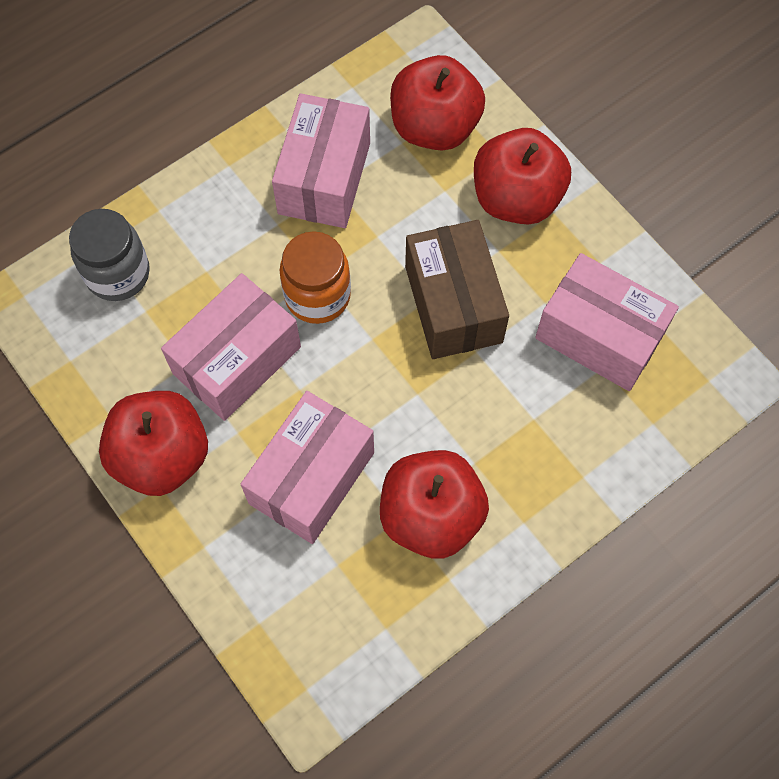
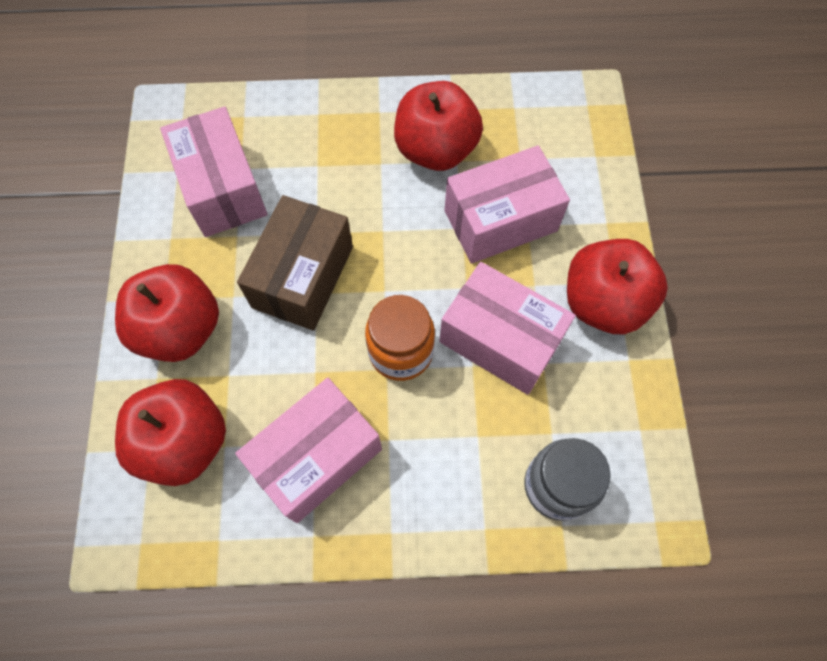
camera: 145 degrees left, 0 degrees up
pink box [161,273,301,421] -> pink box turned 45 degrees clockwise [439,262,576,395]

